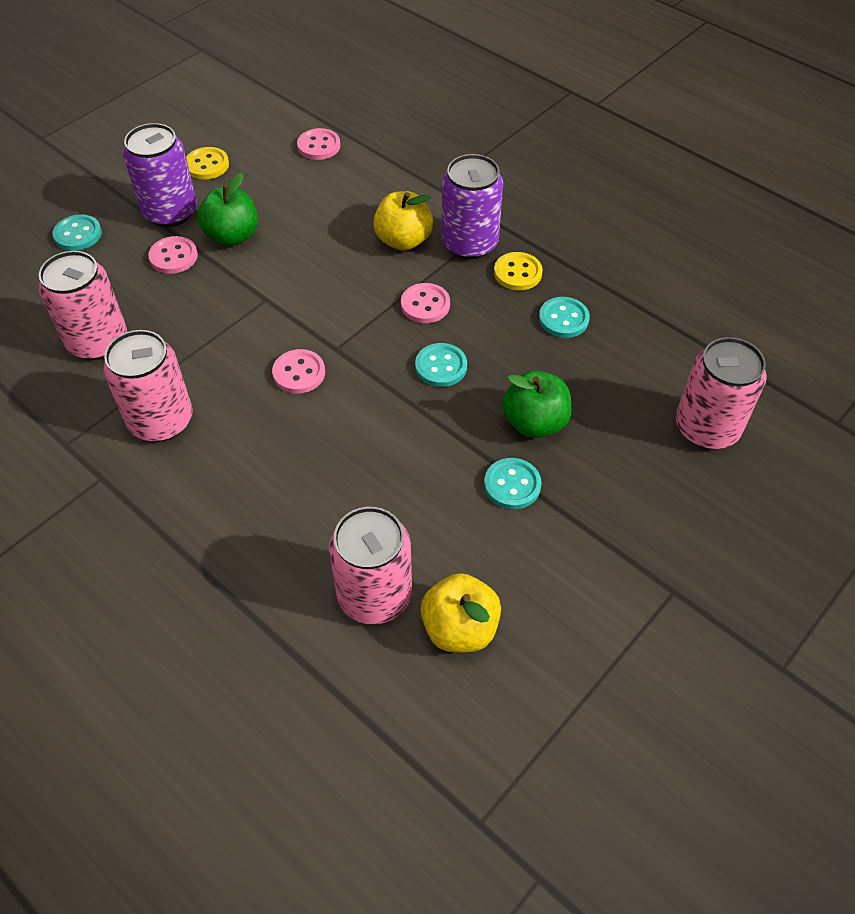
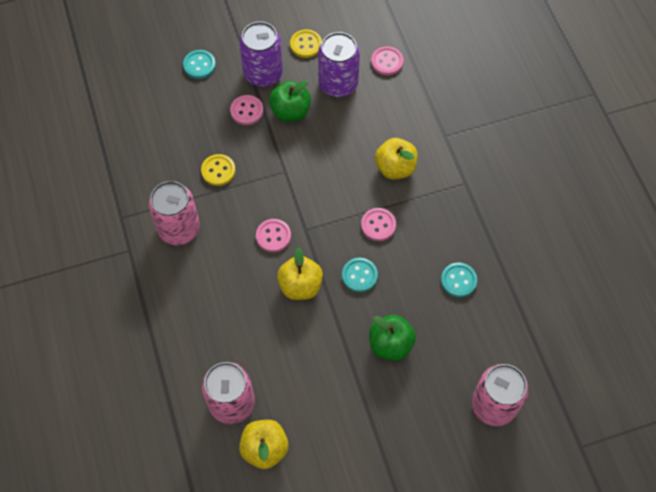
camera: 30 degrees right, 10 degrees up
pink can [38,251,127,360] -> none
purple can [441,154,503,259] -> purple can moved to [318,32,360,97]
turquoise button [484,458,542,509] -> none
yellow button [494,252,543,290] -> yellow button moved to [201,154,236,186]
none -> yellow apple [277,247,323,300]

